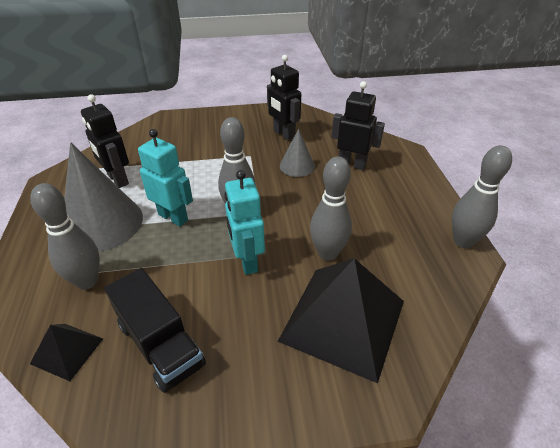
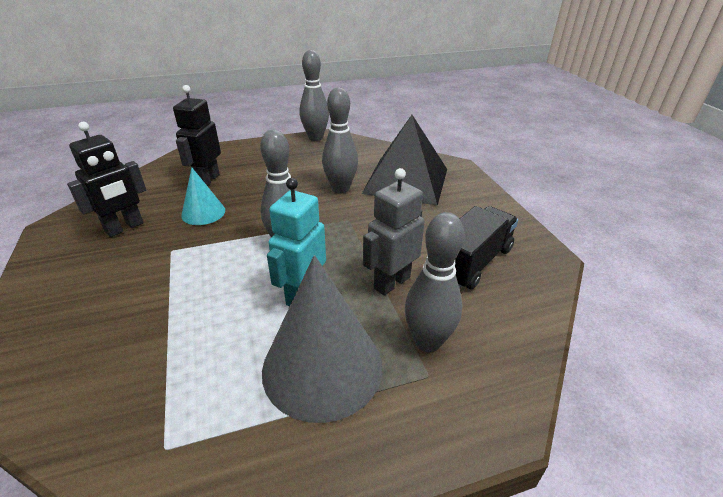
camera: 100 degrees left, 5 degrees down
black pyramid [30,324,103,381] -> none
black robot [81,94,129,188] -> none
turquoise robot [224,170,265,275] -> none
grey cone [280,129,315,177] -> turquoise cone [181,167,225,225]
none -> grey robot [363,168,425,296]

